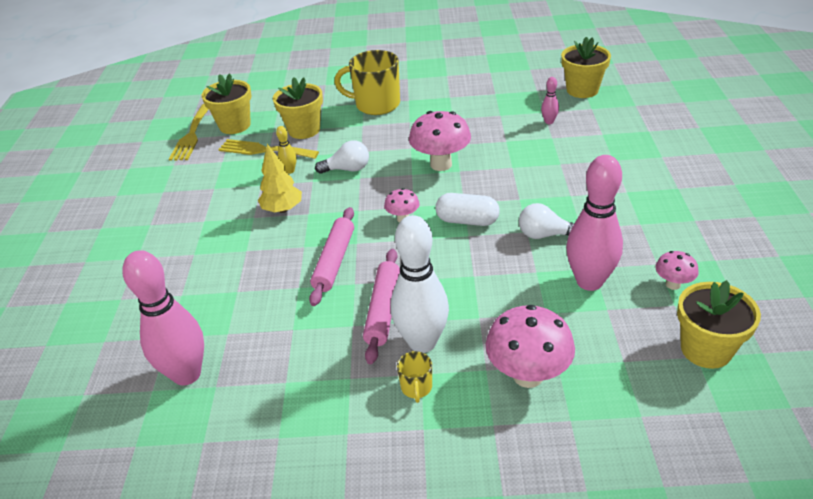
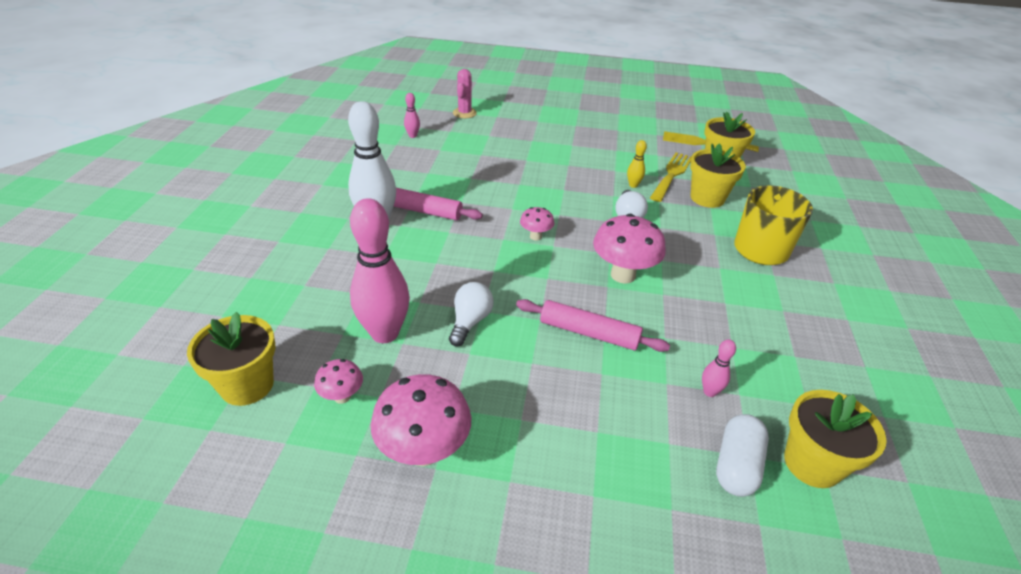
camera: 95 degrees right, 0 degrees up
pink bowling pin [123,250,204,386] -> pink bowling pin [404,93,420,138], size x0.44
yellow tree [258,144,302,213] -> none
pink rolling pin [309,207,354,306] -> pink rolling pin moved to [516,299,670,352]
yellow mug [397,351,432,403] -> none
white capsule [435,193,500,226] -> white capsule moved to [716,414,769,497]
pink mushroom [486,305,575,388] -> pink mushroom moved to [371,374,471,466]
none -> pink cactus [453,69,477,118]

